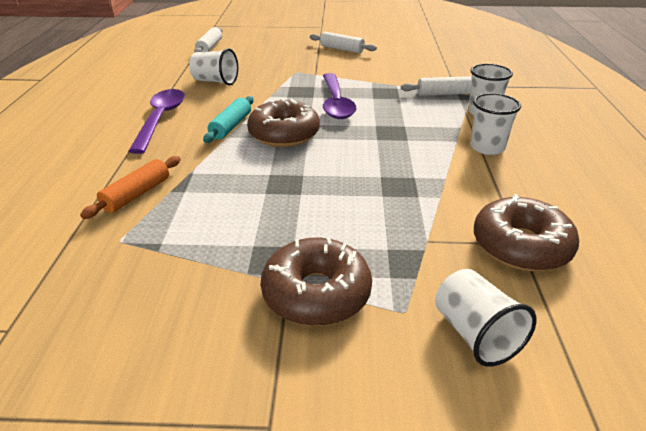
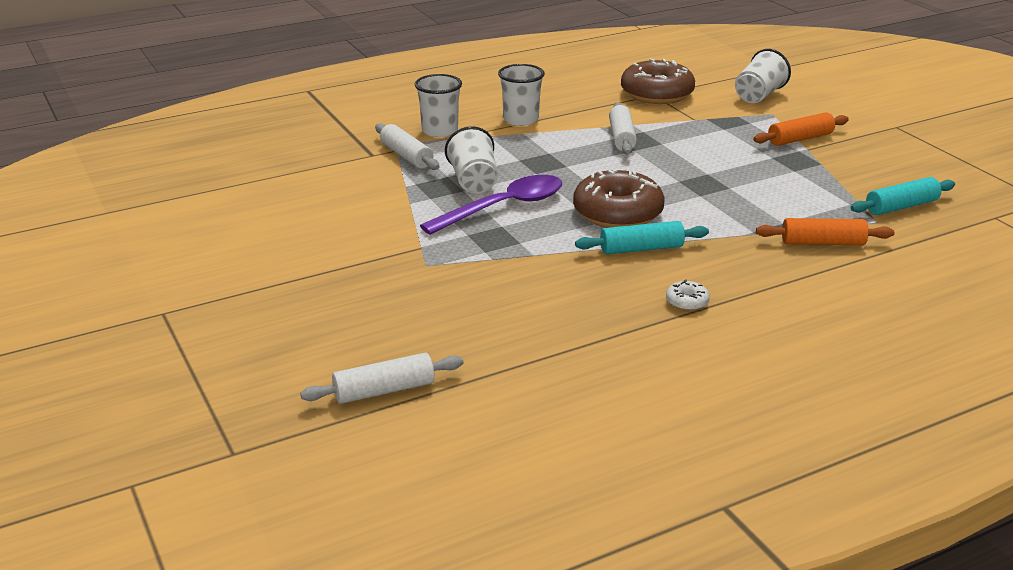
camera: 120 degrees left, 5 degrees down
purple spoon [129,89,185,154] -> white donut [666,280,710,311]
white cup [189,48,238,85] -> white cup moved to [445,126,498,193]
brown donut [261,237,372,326] -> orange rolling pin [753,112,849,146]
white rolling pin [310,32,377,53] -> white rolling pin moved to [609,103,637,154]
none -> turquoise rolling pin [851,177,955,215]

